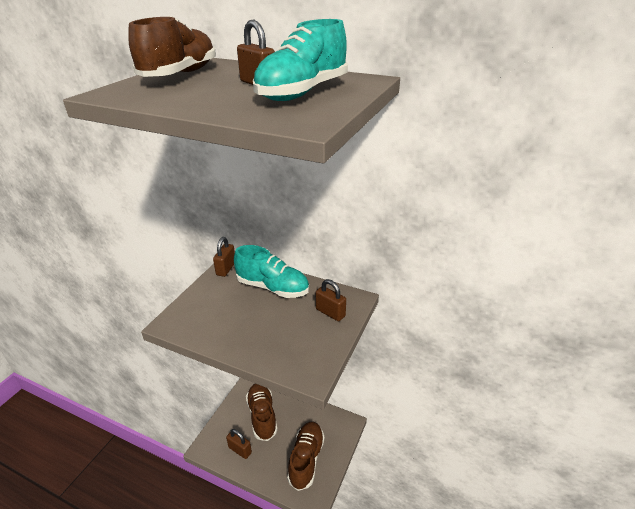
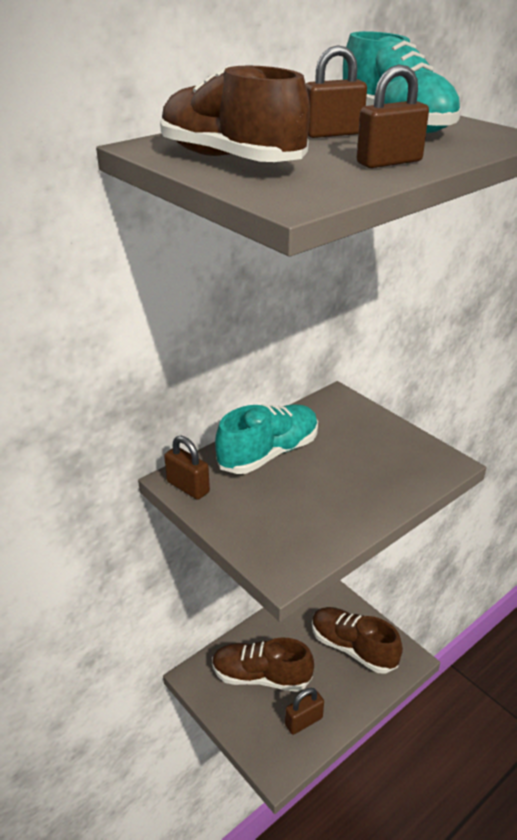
camera: 65 degrees left, 0 degrees up
brown padlock [316,279,346,321] -> brown padlock moved to [357,64,429,168]

